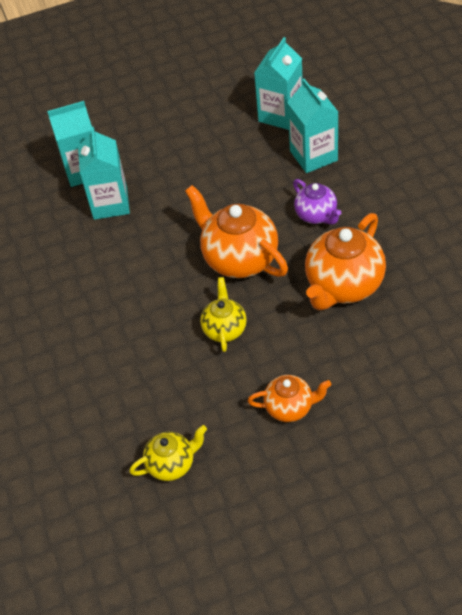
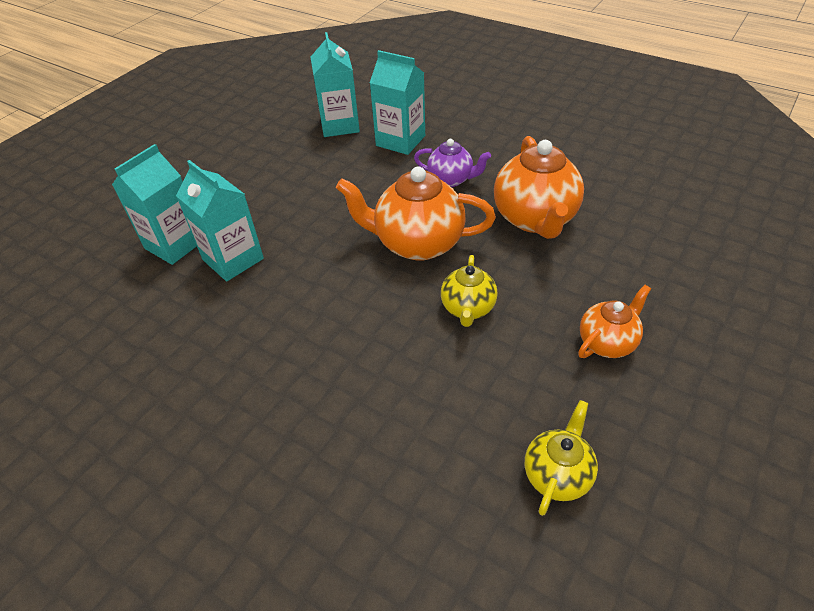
camera: 40 degrees left, 5 degrees down
yellow teapot [200,277,247,352] -> yellow teapot turned 135 degrees counterclockwise [441,255,498,327]

